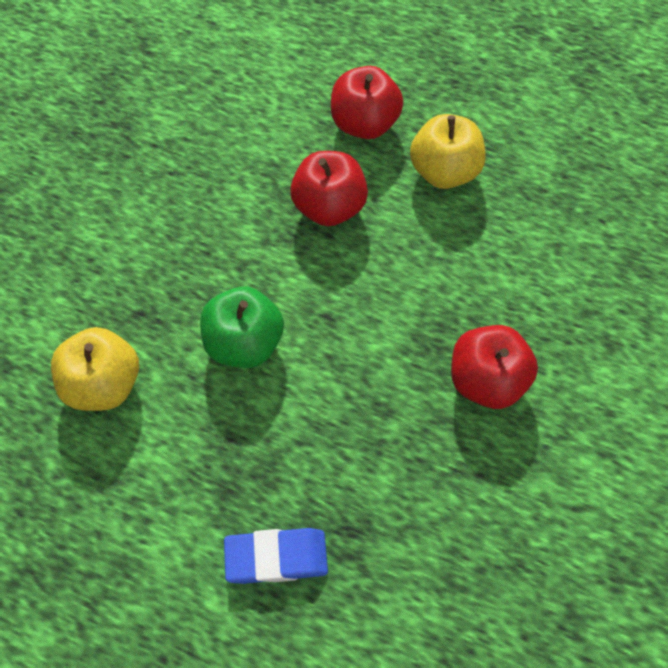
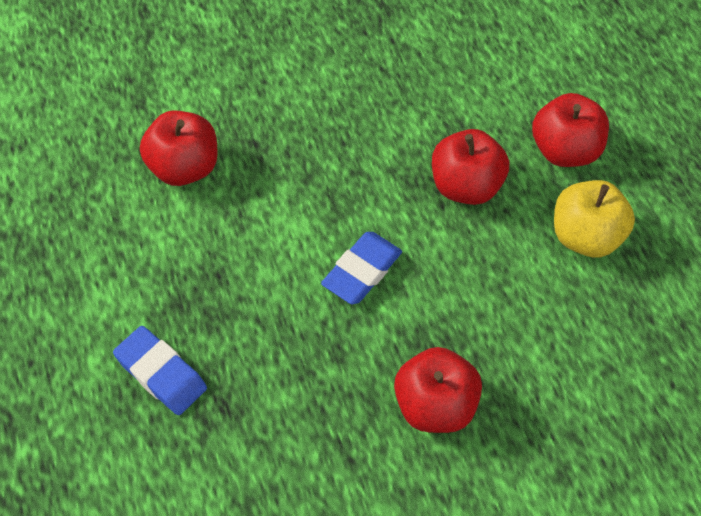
camera: 45 degrees right, 5 degrees down
yellow apple [51,327,139,411] -> red apple [140,110,218,186]
green apple [200,286,284,368] -> none
none -> blue eraser [321,232,402,304]

